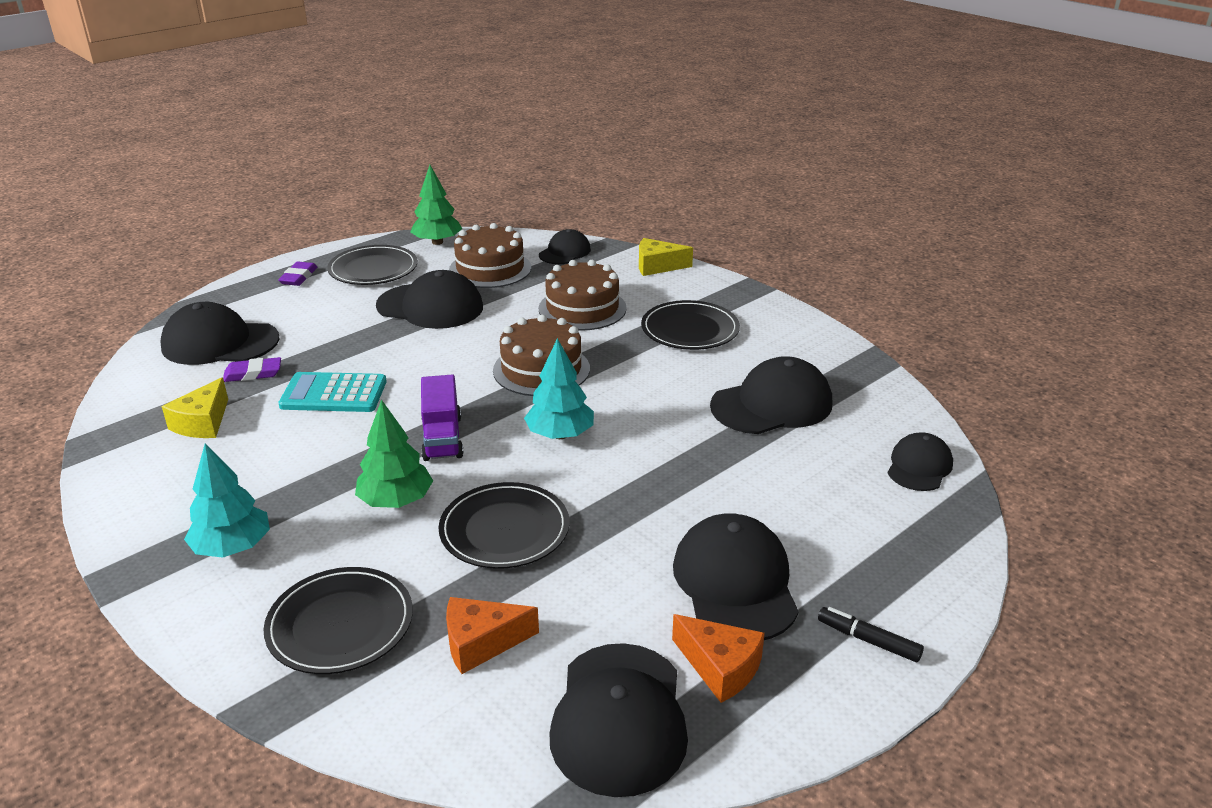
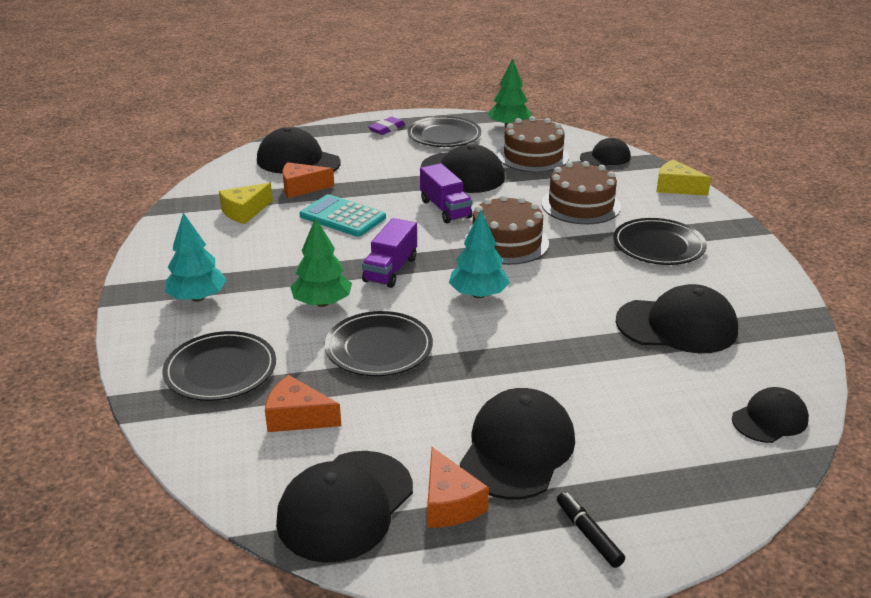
camera: 30 degrees right, 0 degrees up
purple eraser [223,357,281,382] -> orange cheese [283,162,334,198]
none -> purple truck [420,163,473,224]

